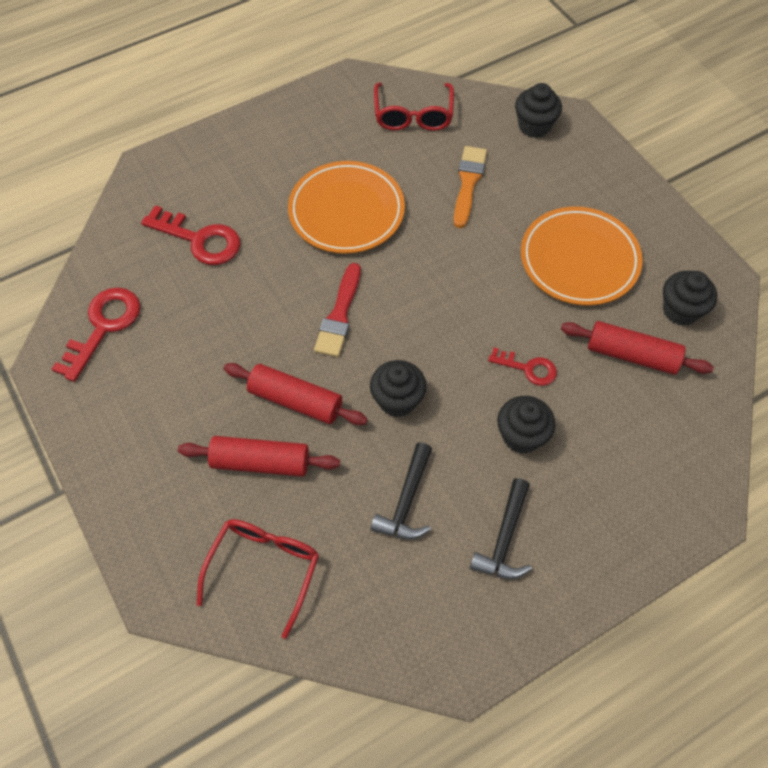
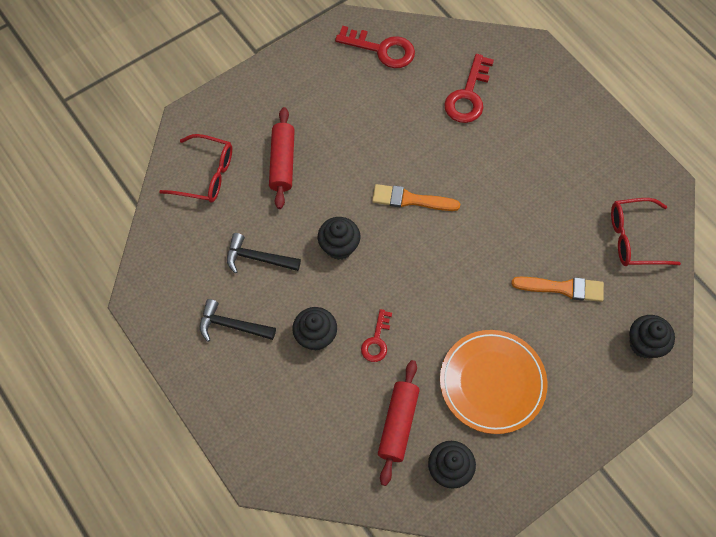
camera: 85 degrees right, 5 degrees up
red rolling pin [224,363,368,425] -> none
orange plate [288,161,405,254] -> none
red brush [314,263,361,357] -> orange brush [372,184,460,211]

